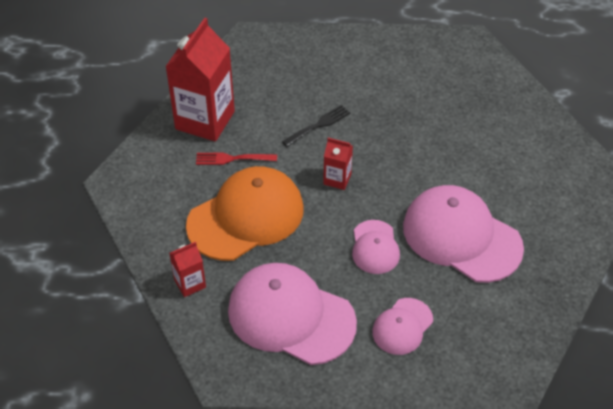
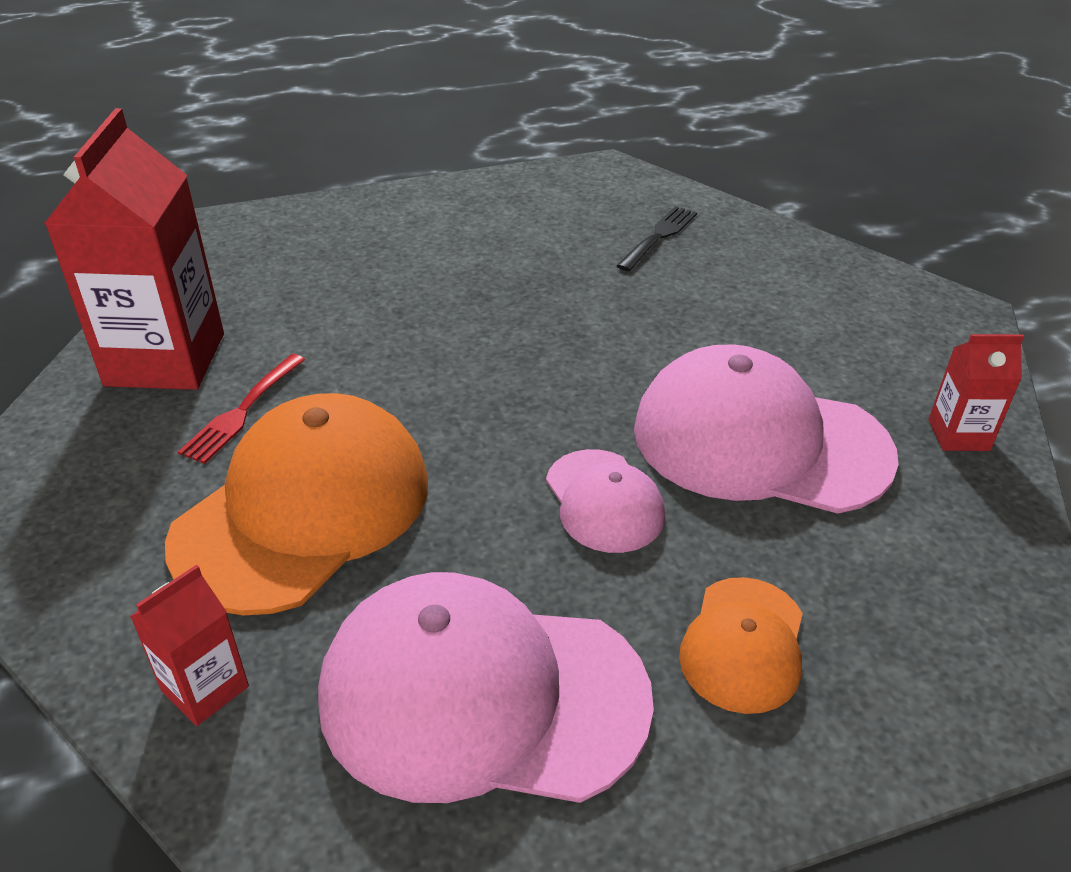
camera: 20 degrees left, 10 degrees down
red fork [196,153,277,165] -> red fork turned 45 degrees counterclockwise [178,354,305,464]
black fork [282,105,350,147] -> black fork moved to [617,206,697,271]
red carton [323,138,353,190] -> red carton moved to [928,334,1024,451]
pink cap [372,298,433,355] -> orange cap [679,577,803,714]

